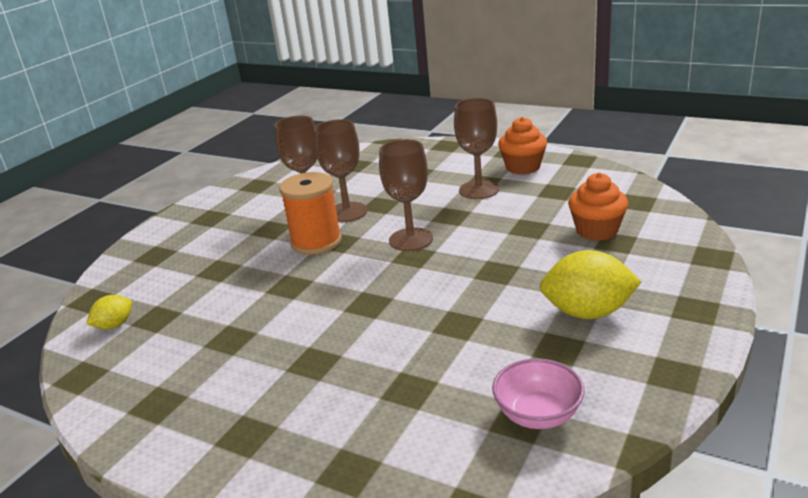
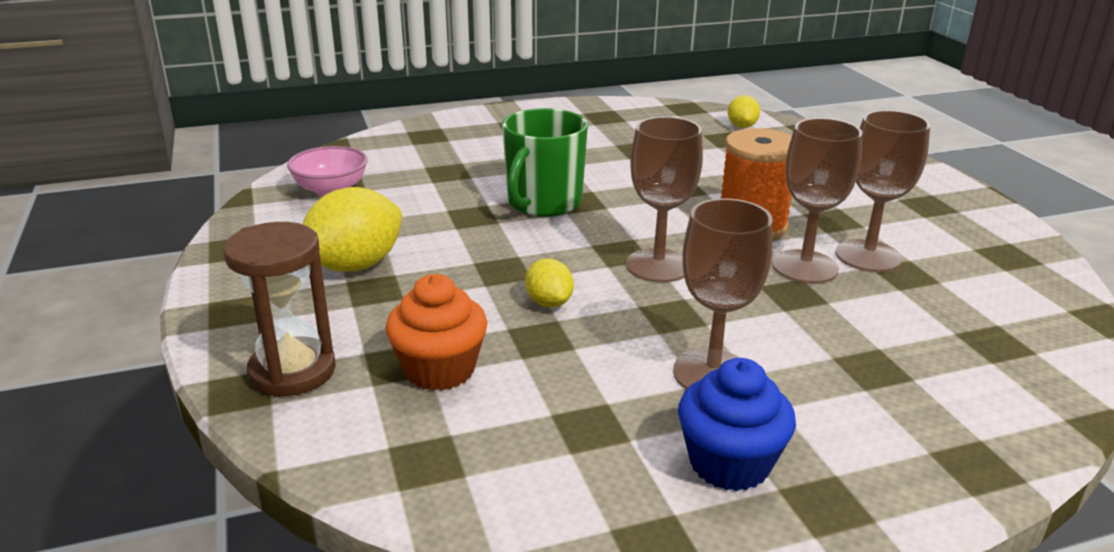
camera: 130 degrees right, 0 degrees up
orange cupcake [498,117,547,175] -> blue cupcake [678,358,796,491]
none -> brown hourglass [223,222,336,397]
none -> green mug [502,108,588,217]
none -> yellow lemon [525,258,574,308]

